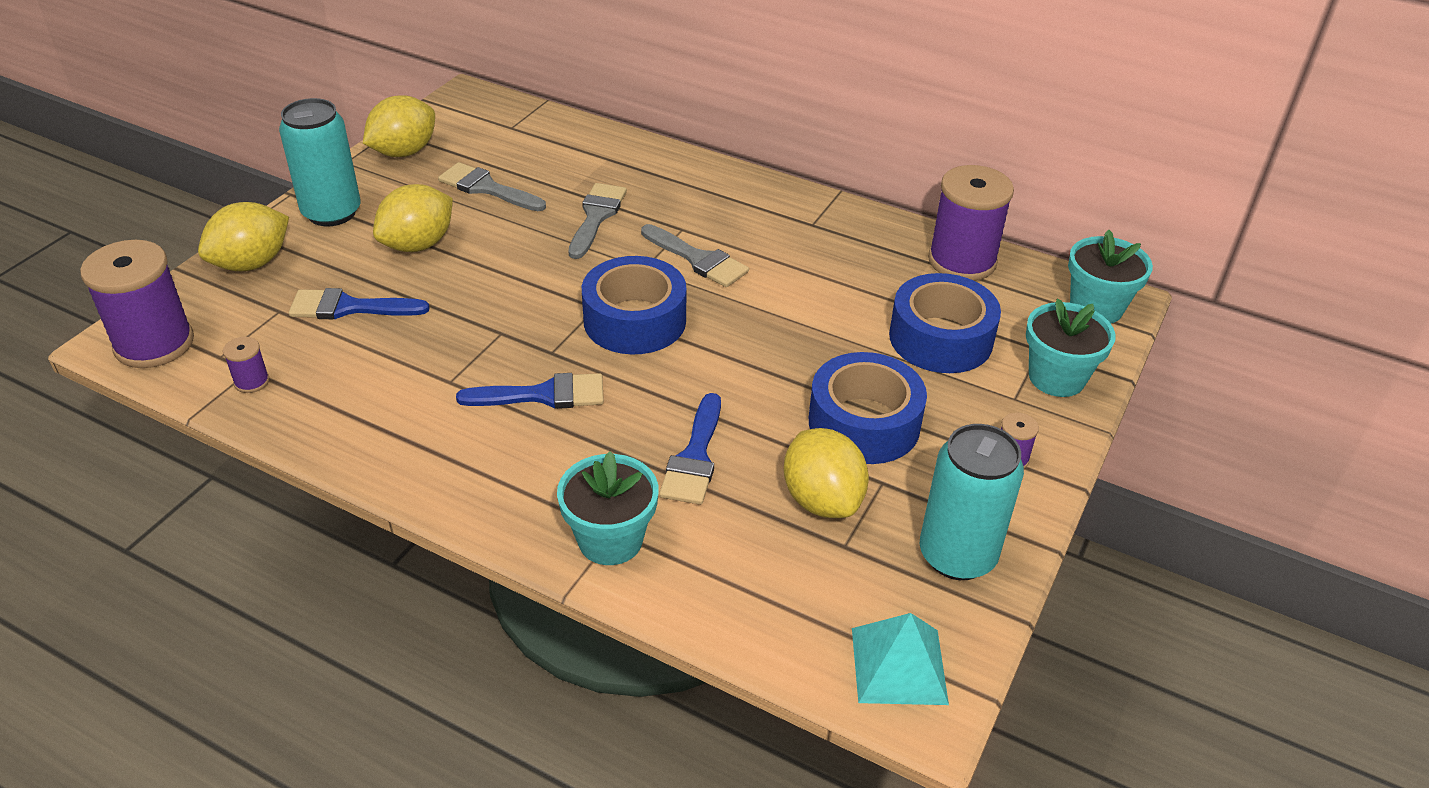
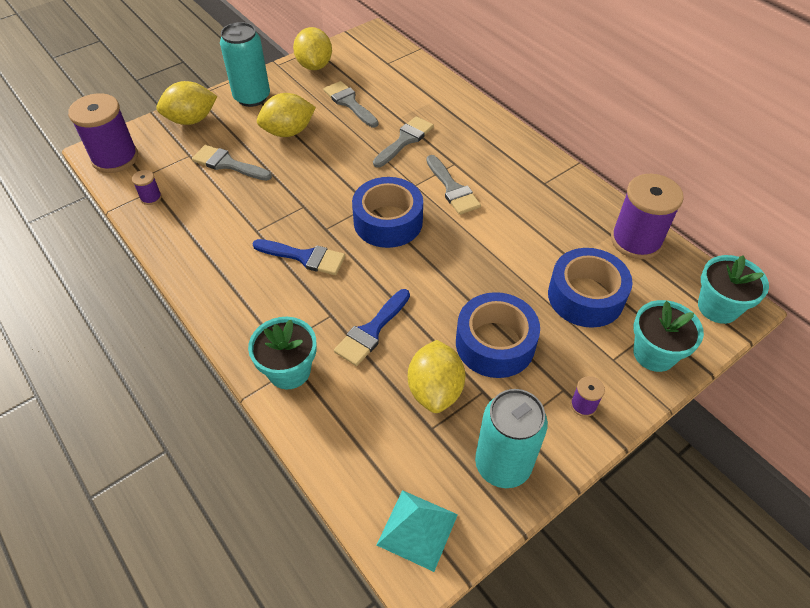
camera: 25 degrees right, 10 degrees up
blue brush [289,288,430,319] -> grey brush [192,145,272,181]
yellow lemon [363,95,435,157] -> yellow lemon turned 75 degrees counterclockwise [293,27,332,70]

